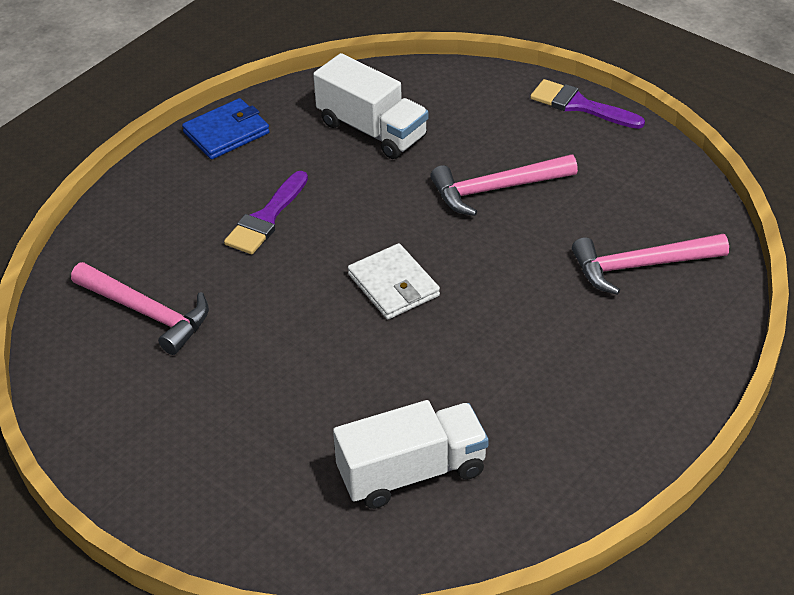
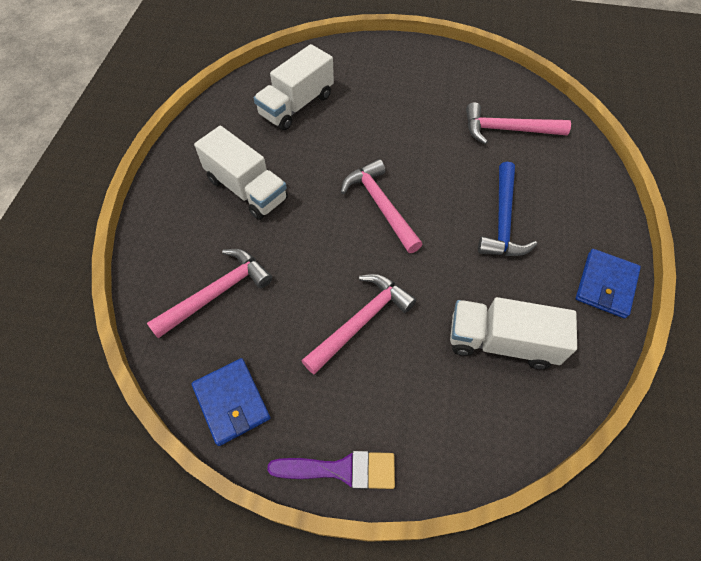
camera: 150 degrees right, 15 degrees up
purple brush [224,171,308,254] -> blue hammer [478,162,537,256]
white wallet [348,243,440,319] -> pink hammer [341,159,423,253]
none -> blue wallet [191,358,270,446]
none -> white truck [194,126,288,220]

